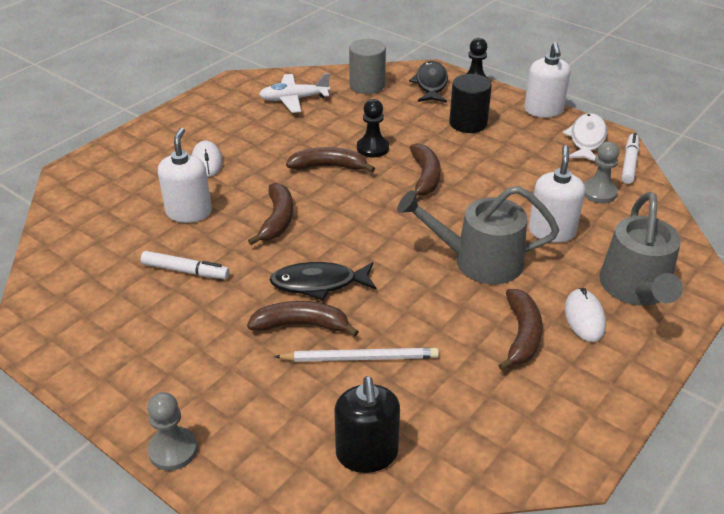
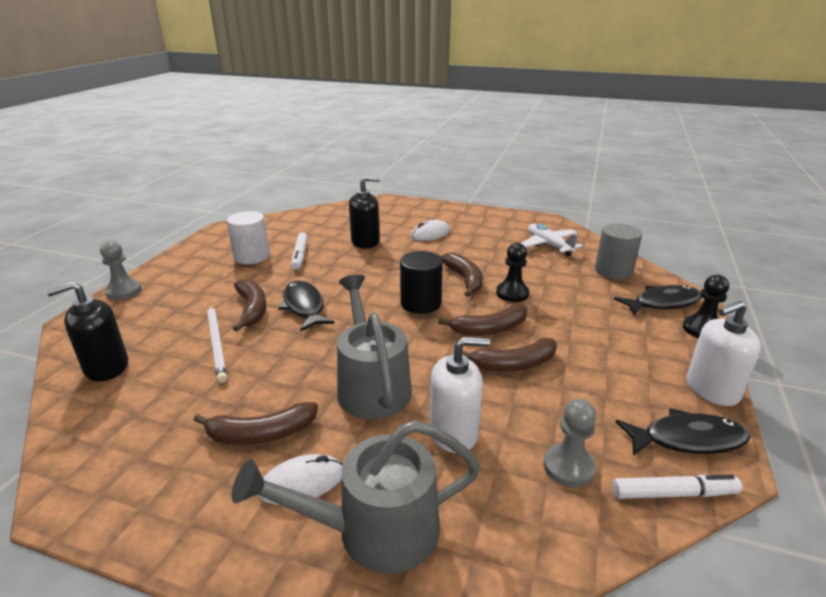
camera: 70 degrees right, 10 degrees down
white soap dispenser [158,128,212,223] -> black soap dispenser [349,176,380,248]
brown banana [248,183,293,245] -> brown banana moved to [462,338,557,372]
black cylinder [449,74,492,133] -> black cylinder moved to [400,251,443,314]
white fish [563,113,607,161] -> black fish [616,408,751,456]
none -> white cylinder [227,211,270,264]

